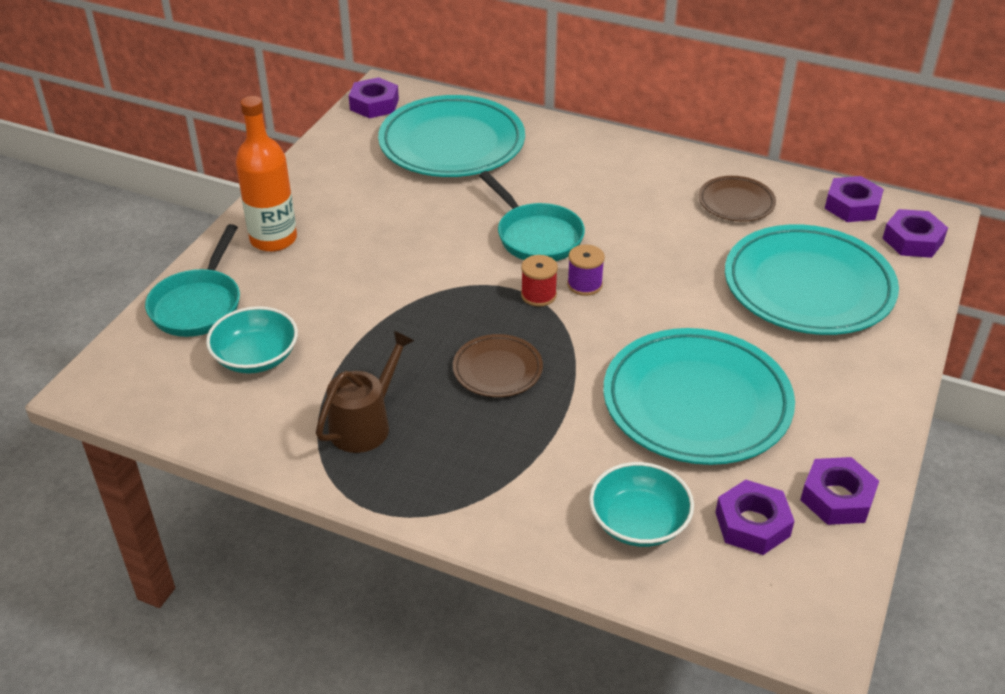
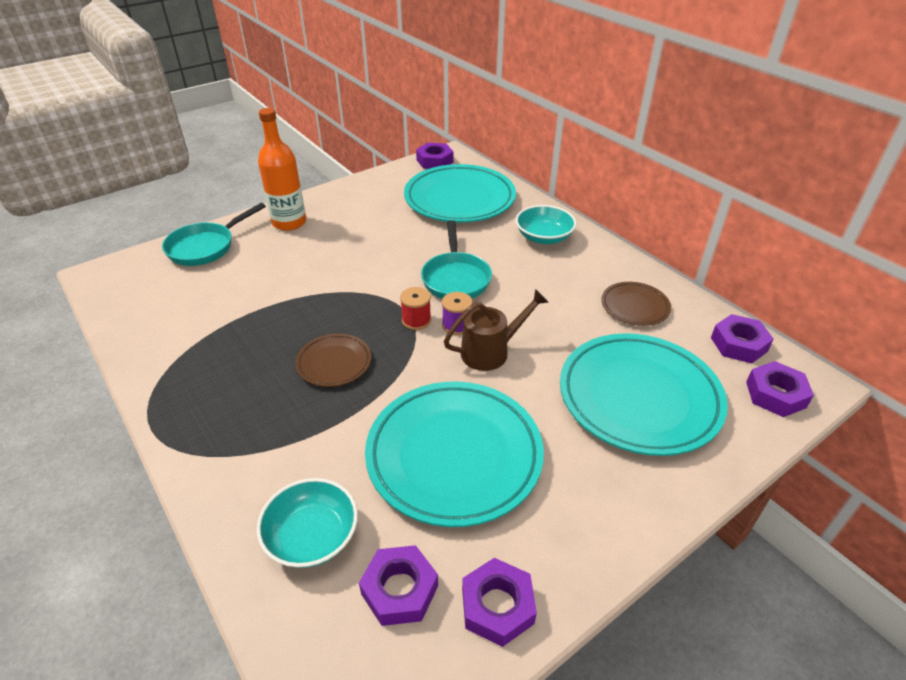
camera: 30 degrees right, 0 degrees up
turquoise bowl [206,306,298,374] -> turquoise bowl moved to [516,205,577,244]
brown watering can [316,331,415,453] -> brown watering can moved to [444,289,548,371]

